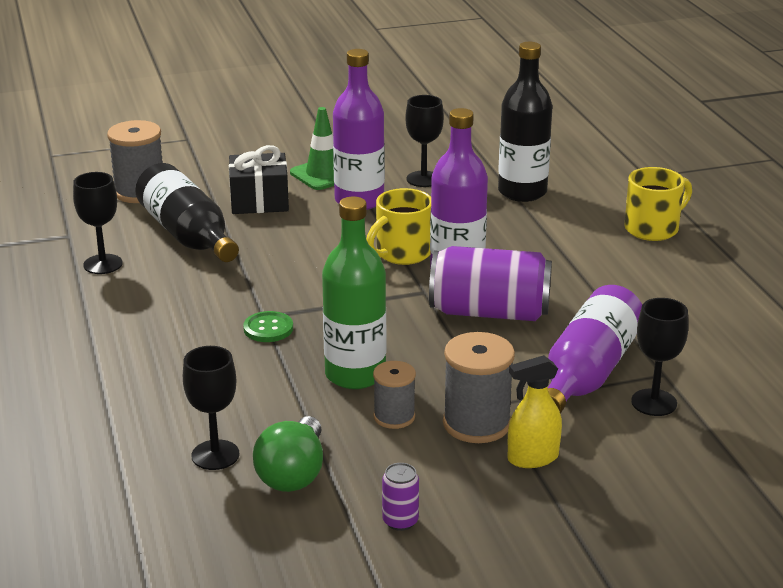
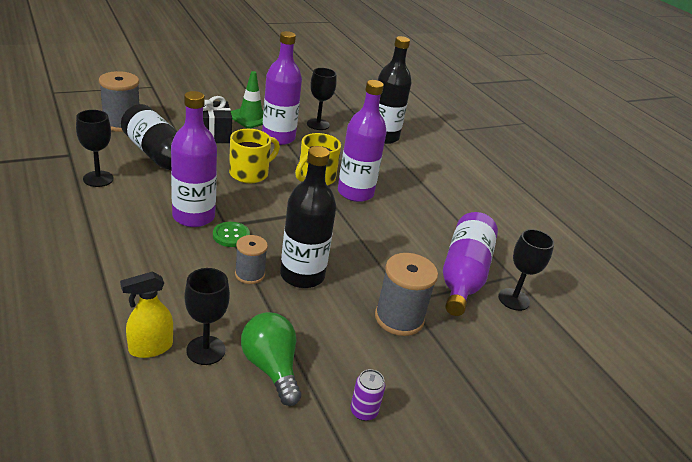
camera: 15 degrees left, 5 degrees up
green light bulb [253,416,323,492] -> green light bulb turned 150 degrees clockwise [241,312,301,406]
green bottle [322,196,386,389] -> black bottle [280,146,336,288]
grey spool [373,361,416,429] -> grey spool moved to [235,235,268,284]
purple can [429,246,552,321] -> none
yellow spray bottle [508,355,562,468] -> yellow spray bottle moved to [120,271,173,358]
yellow mug [624,167,692,241] -> yellow mug moved to [229,129,280,183]
none -> purple bottle [171,91,217,227]

